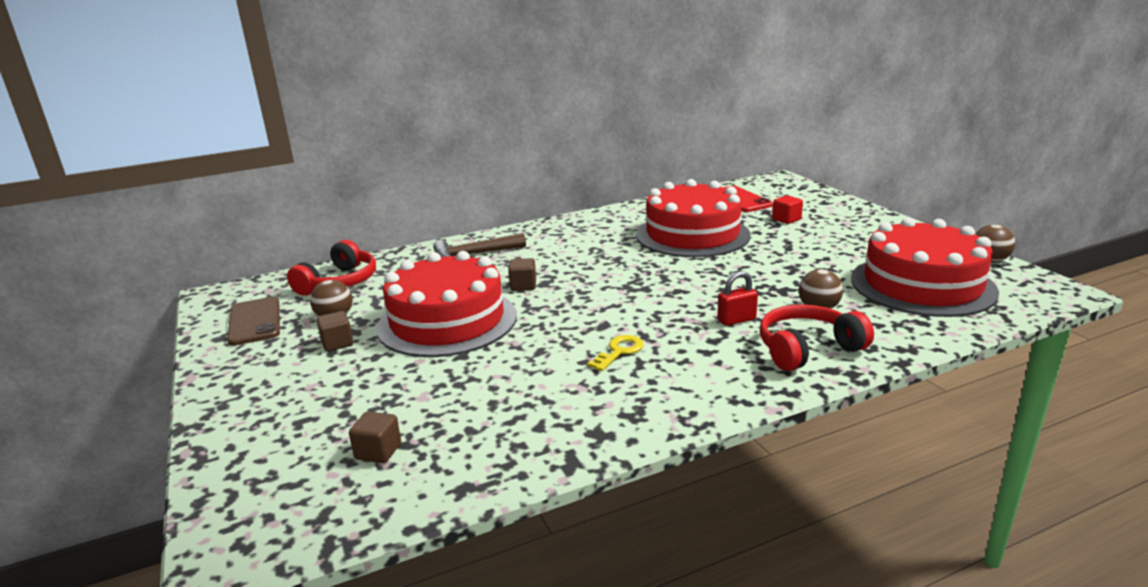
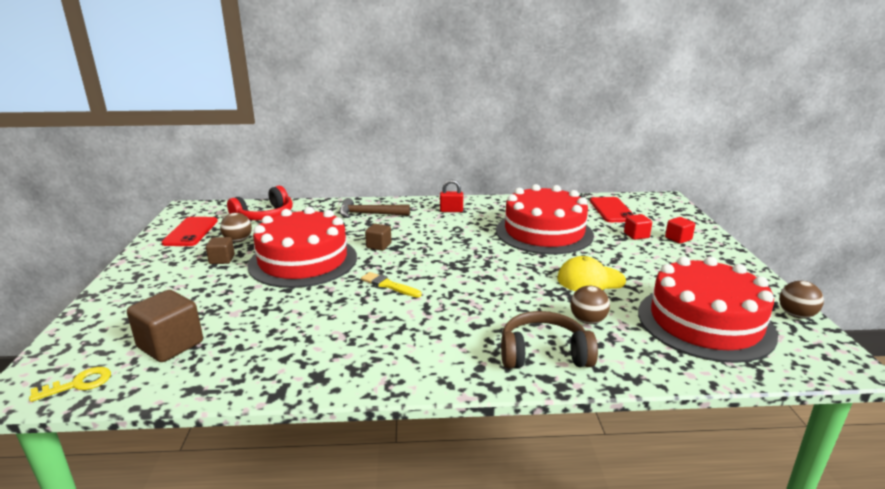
camera: 20 degrees right, 0 degrees up
brown phone [227,297,280,346] -> red phone [162,217,218,246]
brown cube [349,411,401,463] -> brown cube [127,290,203,362], size x1.78
yellow key [587,335,644,371] -> yellow key moved to [29,367,111,402]
red padlock [717,271,758,326] -> red padlock moved to [440,179,463,212]
red headphones [760,304,874,371] -> brown headphones [501,311,598,368]
none -> yellow brush [361,272,422,297]
none -> yellow cap [557,256,626,291]
none -> red cube [665,217,695,244]

